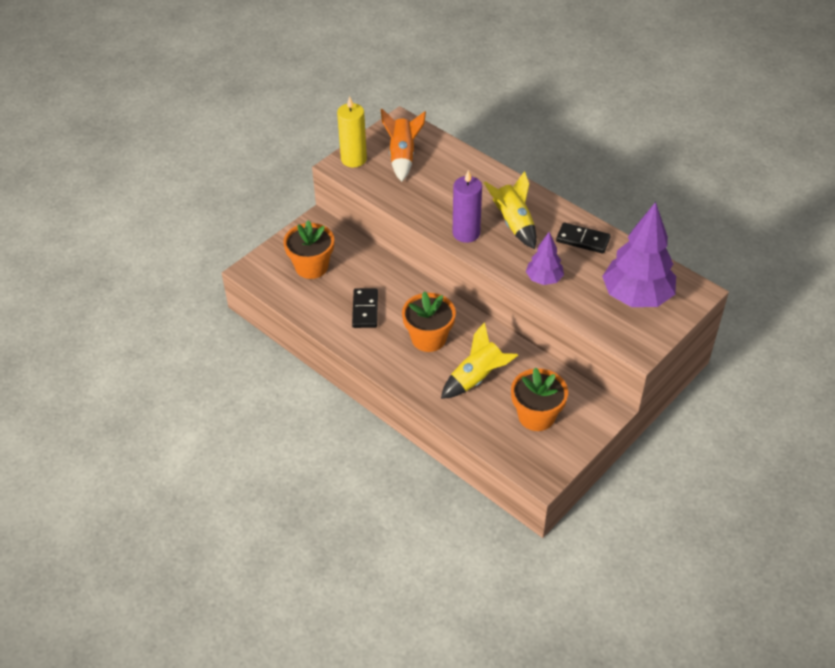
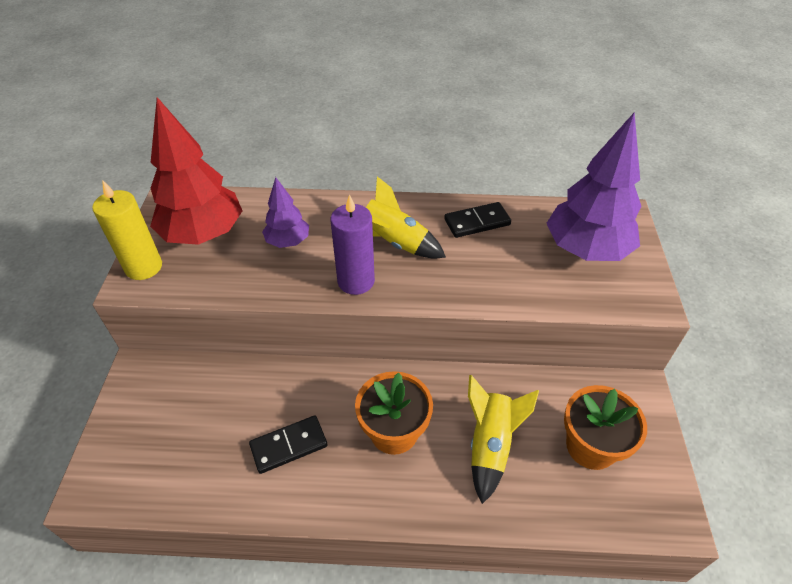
camera: 40 degrees left, 0 degrees up
orange flower pot [283,220,334,279] -> none
black domino [352,288,378,328] -> black domino turned 75 degrees counterclockwise [249,416,327,474]
orange rocket [381,109,426,182] -> red tree [150,97,242,245]
purple tree [526,232,564,285] -> purple tree moved to [262,177,309,248]

